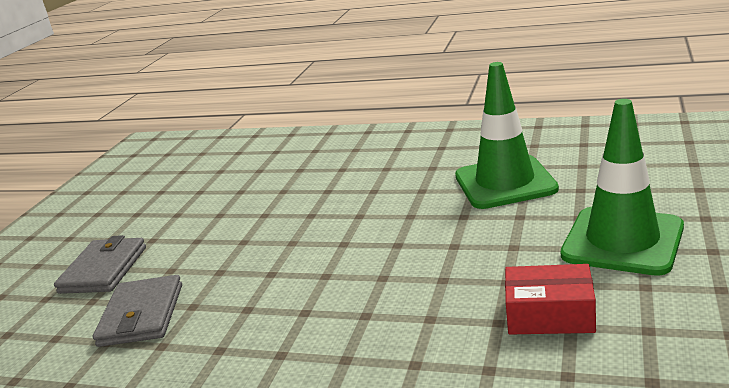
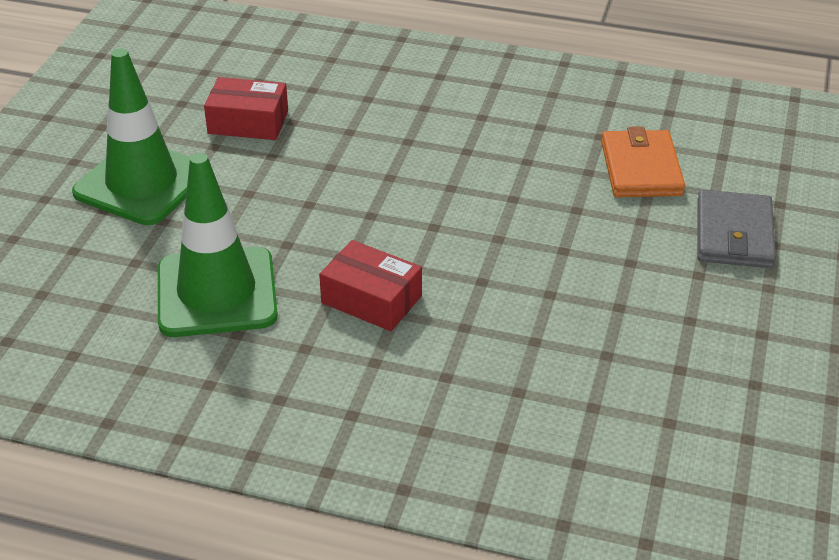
camera: 175 degrees right, 15 degrees up
grey wallet [93,275,182,347] -> orange wallet [601,126,685,197]
none -> red box [319,240,422,331]

